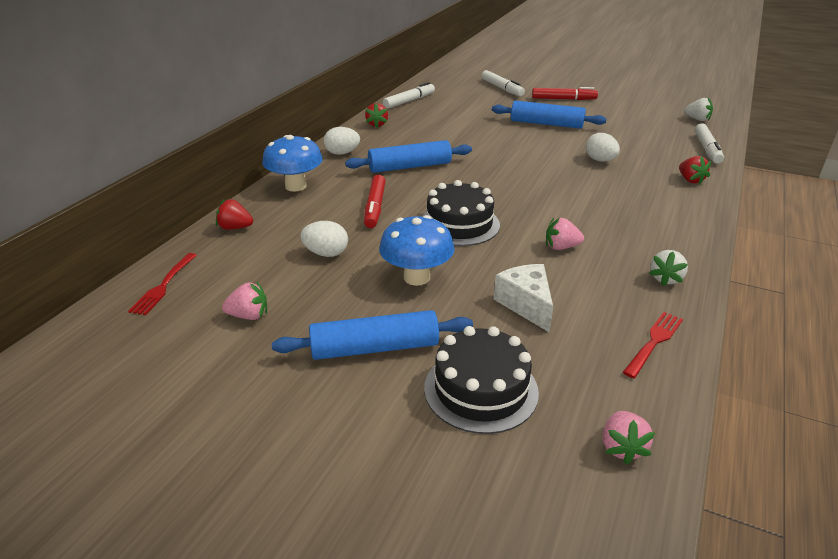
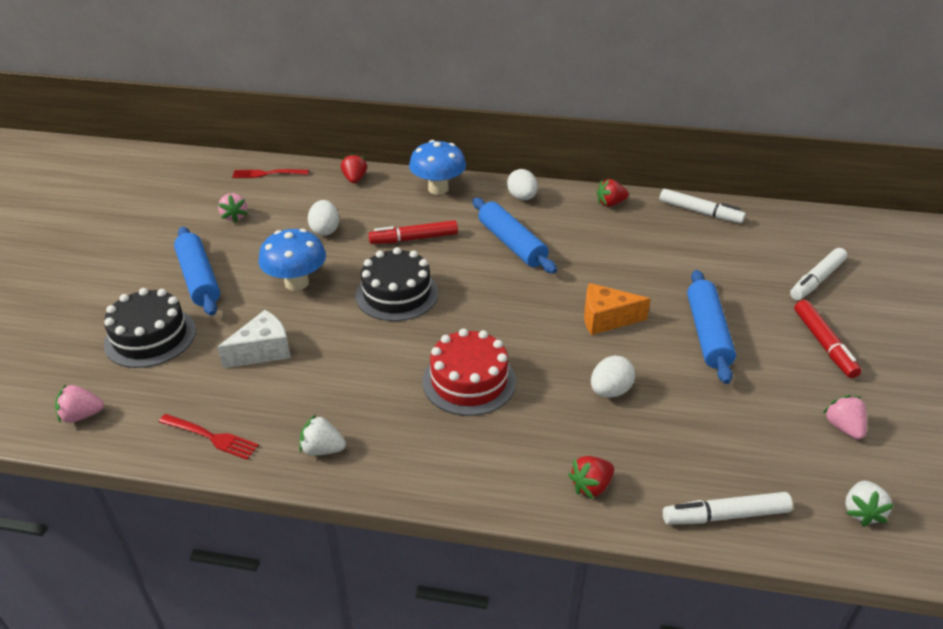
camera: 75 degrees right, 5 degrees up
pink strawberry [546,218,584,250] -> pink strawberry moved to [823,395,867,440]
none -> red cake [422,328,516,416]
none -> orange cheese [584,283,651,335]

